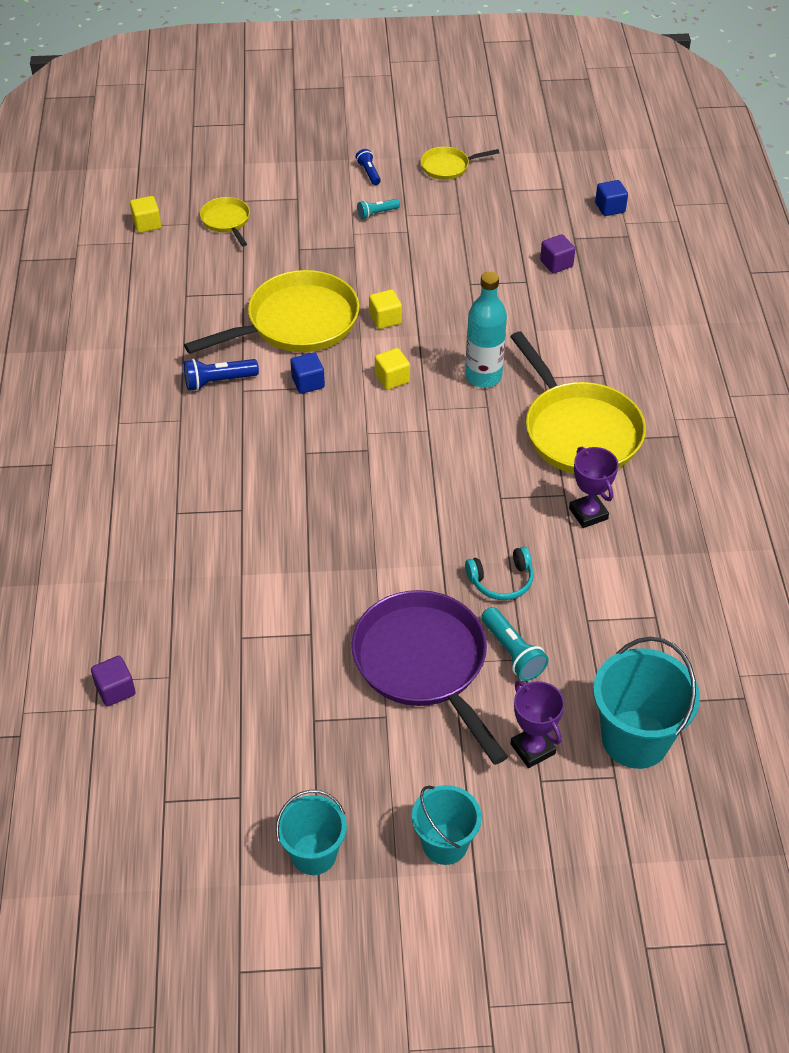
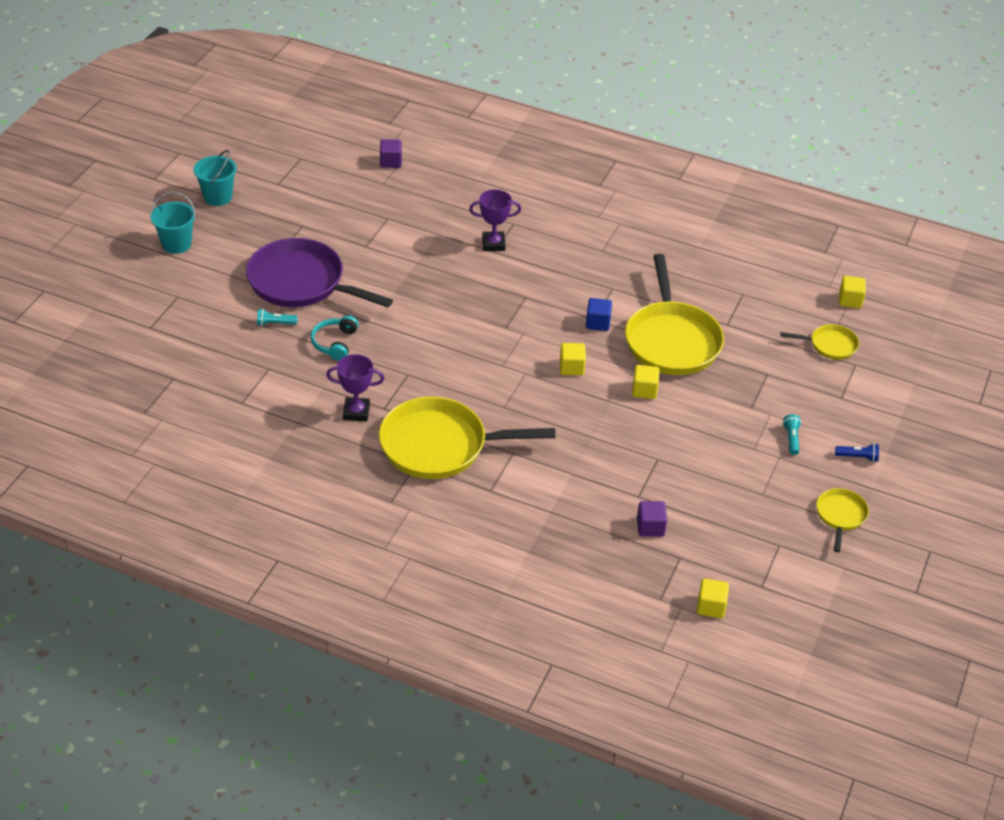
camera: 115 degrees right, 5 degrees down
blue flashlight [184,359,259,391] -> none
purple pan [352,590,508,765] -> purple pan turned 150 degrees counterclockwise [246,238,393,308]
turquoise bottle [465,272,507,388] -> none
turquoise flashlight [481,607,549,681] -> turquoise flashlight [257,309,298,326], size x0.64
purple trophy [510,681,565,768] -> purple trophy moved to [469,189,521,251]
turquoise bucket [593,637,700,769] -> none
blue cube [595,180,628,216] -> yellow cube [697,578,729,618]

